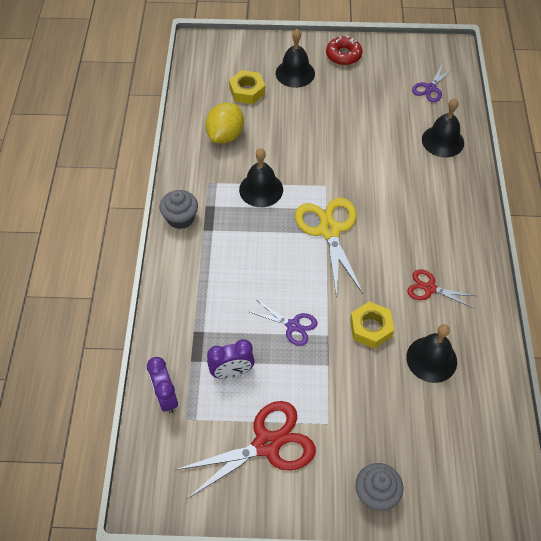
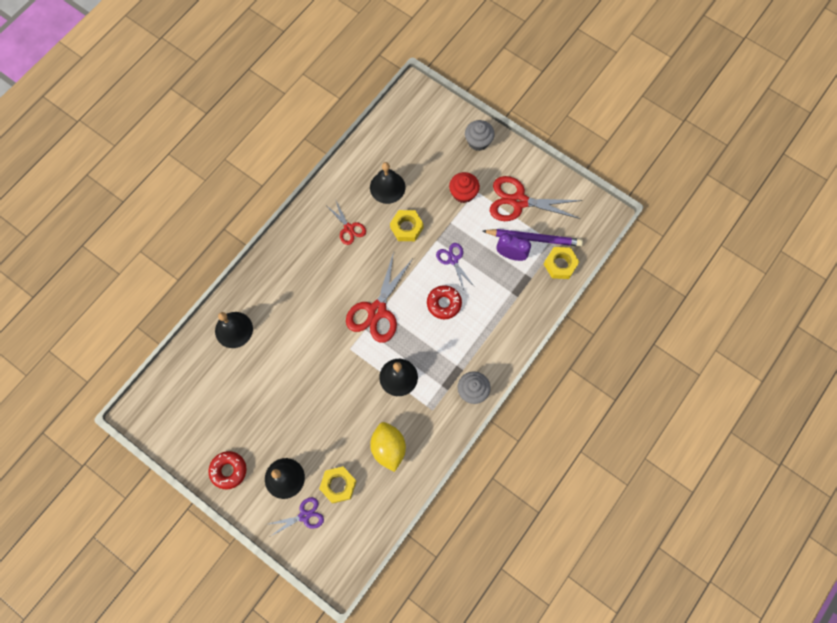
camera: 145 degrees left, 15 degrees up
purple clock [147,357,178,413] -> yellow nut [544,247,579,279]
yellow lemon [205,103,244,144] -> yellow lemon turned 75 degrees counterclockwise [370,422,406,472]
yellow scissors [295,198,363,297] -> red scissors [346,252,412,343]
purple scissors [412,65,454,102] -> purple scissors moved to [269,497,324,536]
none -> red donut [427,285,462,319]
none -> red cupcake [449,172,480,203]
none -> purple pencil [482,229,583,247]

